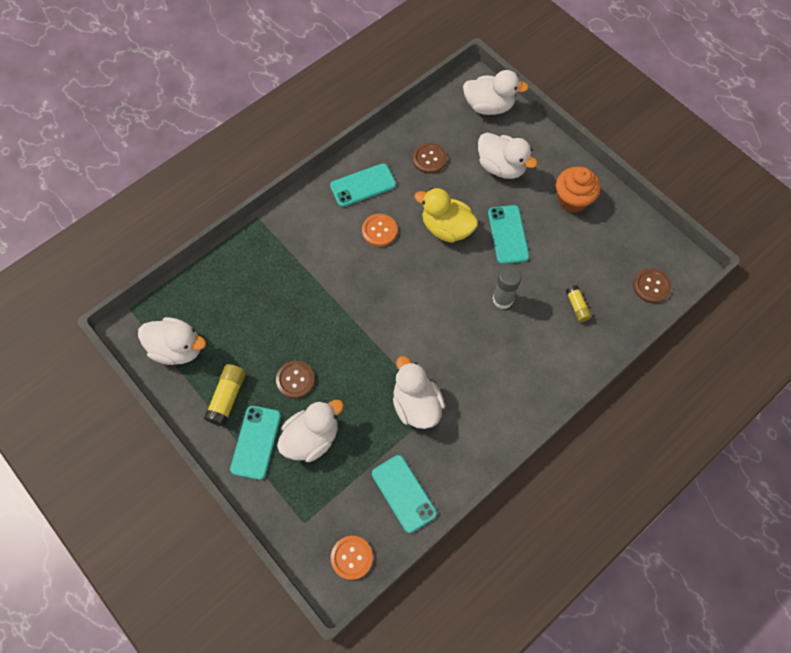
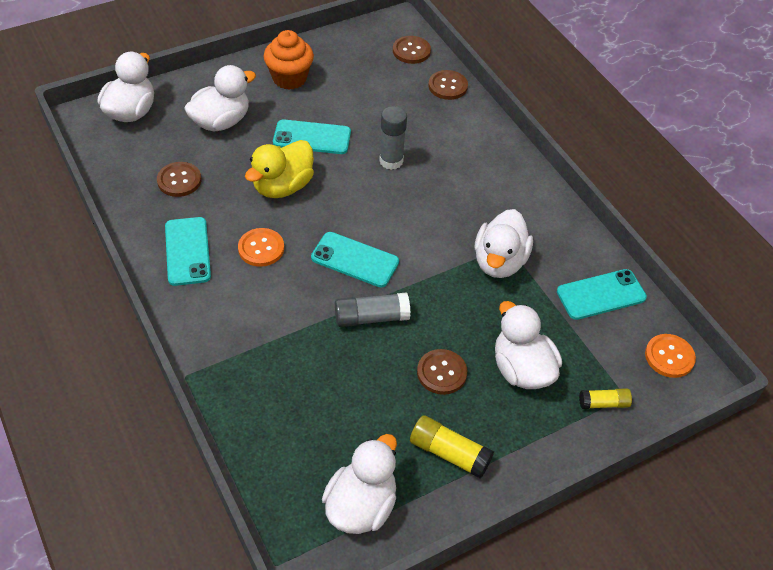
camera: 80 degrees left, 15 degrees down
turquoise phone [230,406,281,480] -> turquoise phone moved to [311,232,399,287]
white duck [393,356,445,429] -> white duck turned 60 degrees counterclockwise [475,209,533,278]
yellow glue stick [566,285,592,322] -> yellow glue stick moved to [579,388,632,409]
none -> grey glue stick [335,292,410,327]
none -> brown button [429,70,468,100]

